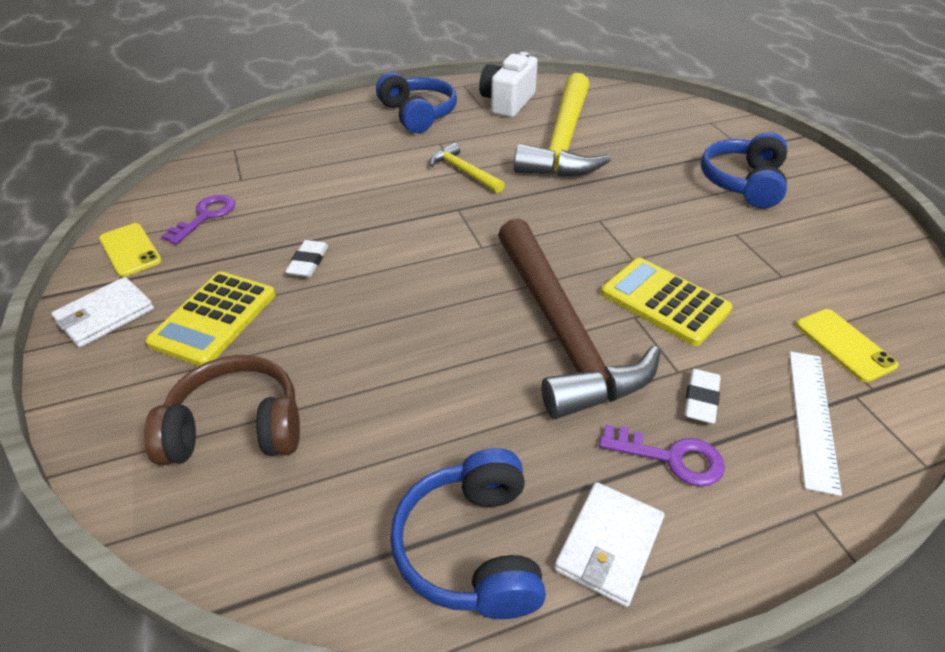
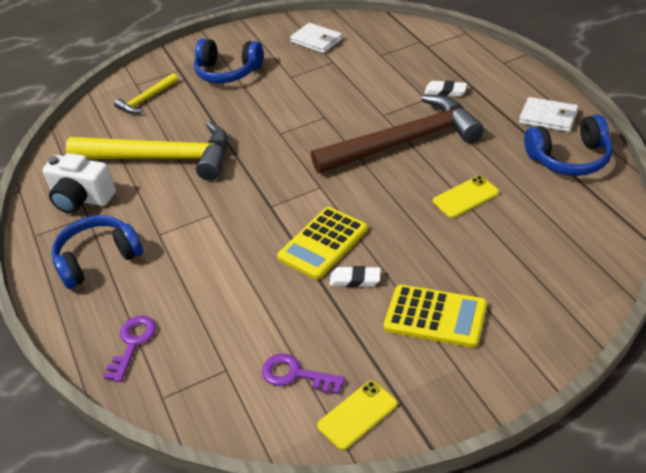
camera: 90 degrees left, 0 degrees up
white wallet [51,277,154,348] -> white wallet moved to [290,23,343,53]
brown headphones [144,355,300,465] -> none
yellow hammer [430,143,505,193] -> yellow hammer moved to [114,73,178,114]
purple key [599,425,725,487] -> purple key moved to [104,316,156,382]
yellow calculator [601,258,733,346] -> yellow calculator moved to [277,207,368,280]
white ruler [789,351,842,496] -> none
yellow phone [796,309,898,382] -> yellow phone moved to [433,176,499,218]

